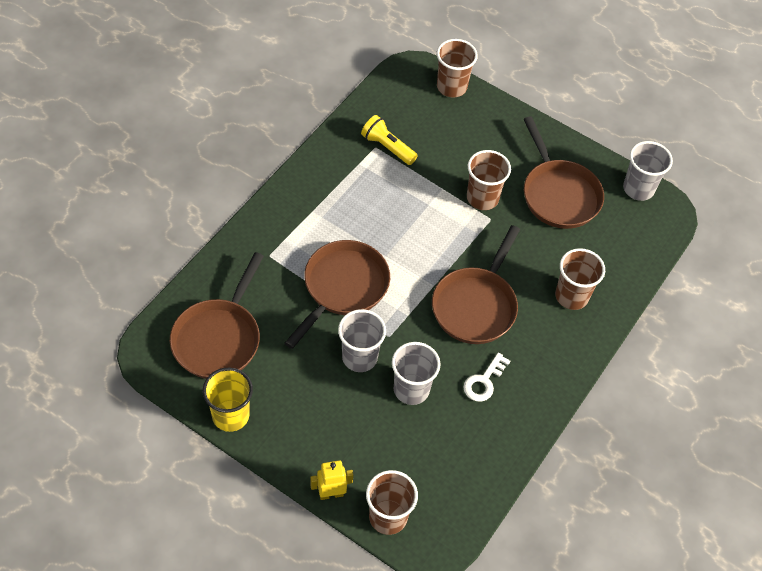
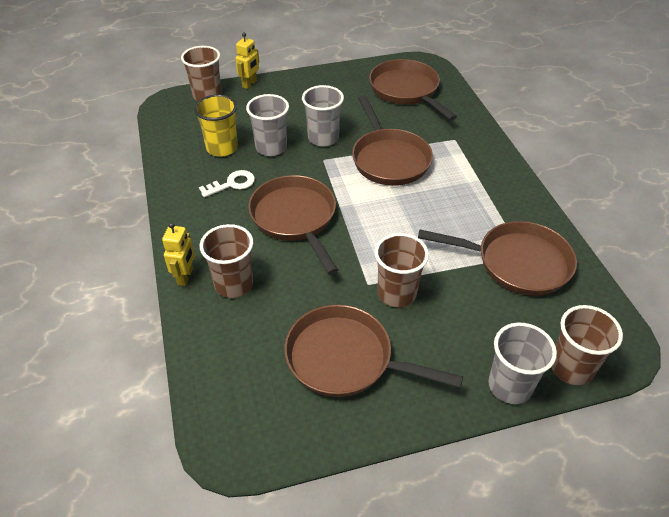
camera: 135 degrees right, 10 degrees down
yellow cup [203,368,253,432] -> yellow cup moved to [194,95,238,157]
yellow flashlight [361,115,418,165] -> brown pan [418,221,577,296]
white key [463,353,510,402] -> white key turned 75 degrees clockwise [199,170,255,197]
grey cup [623,141,673,201] -> grey cup moved to [488,323,557,404]
none -> yellow robot [162,222,195,286]

